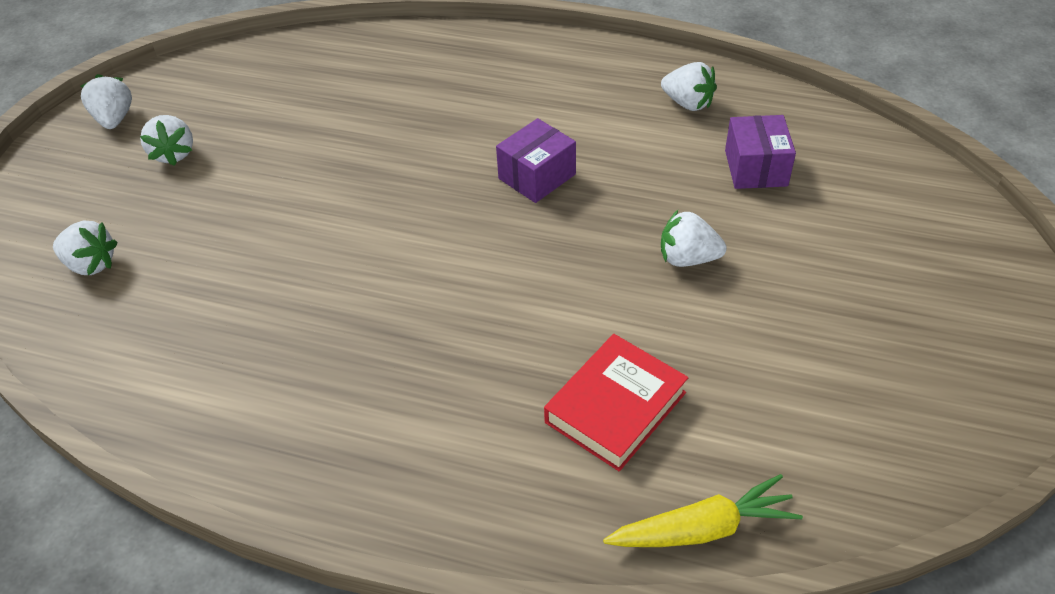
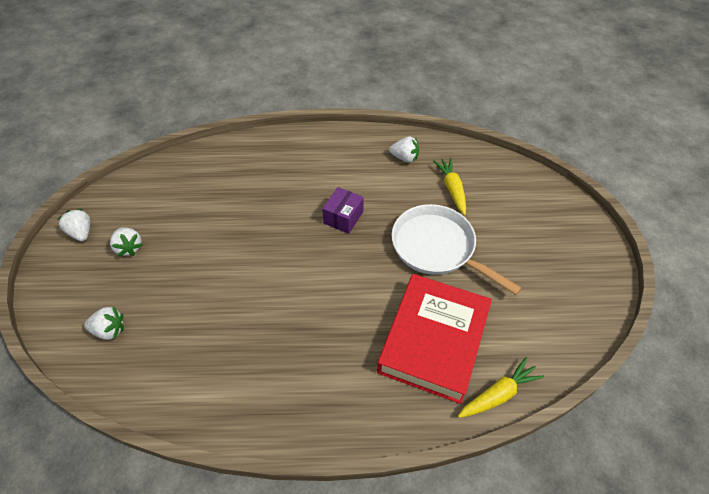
camera: 20 degrees left, 5 degrees up
red book [544,334,688,472] -> red book [377,274,492,404], size x1.76
white strawberry [661,210,727,267] -> white pan [392,204,522,295]
purple box [725,115,796,189] -> yellow carrot [433,158,466,215]

